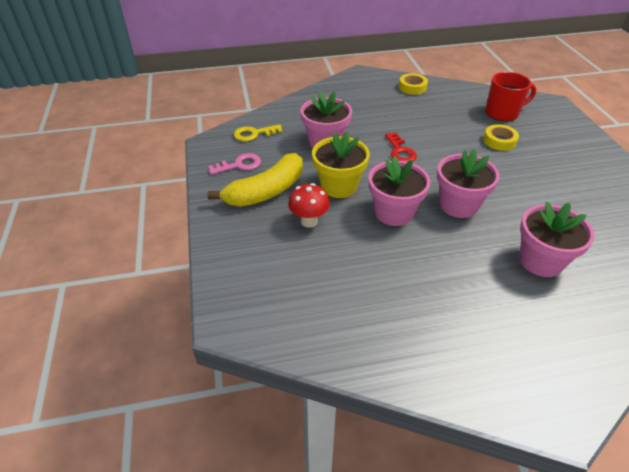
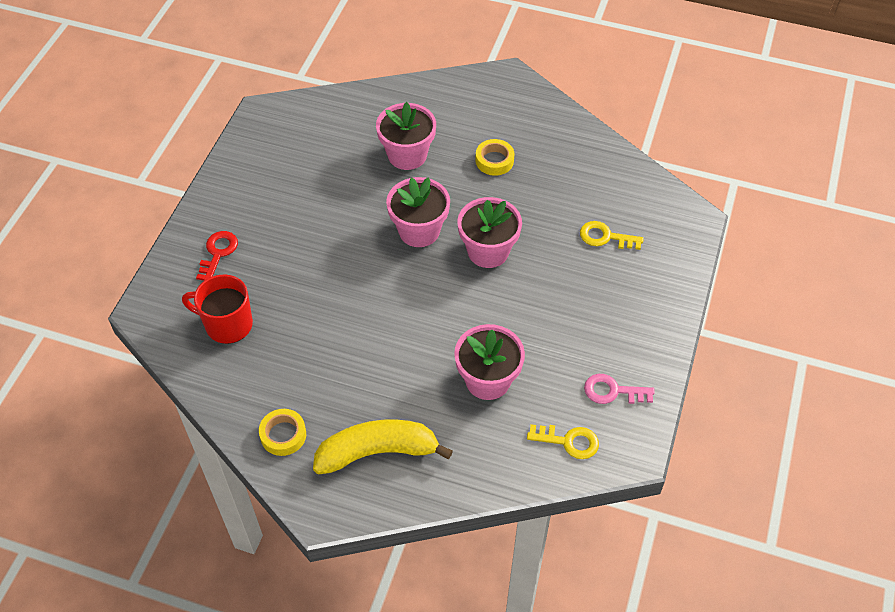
camera: 150 degrees left, 10 degrees up
yellow banana [207,153,303,207] -> yellow banana moved to [313,419,453,475]
red mushroom [288,183,330,228] -> none
yellow flower pot [312,132,370,198] -> none
red key [385,132,417,162] -> red key moved to [196,231,238,281]
yellow tape [483,124,519,151] -> yellow tape moved to [475,139,514,176]
none -> yellow key [580,221,644,250]

